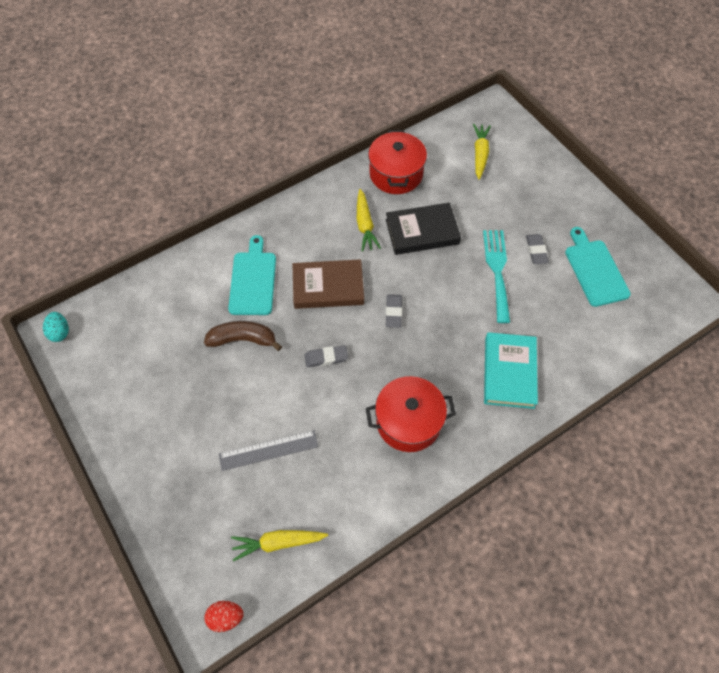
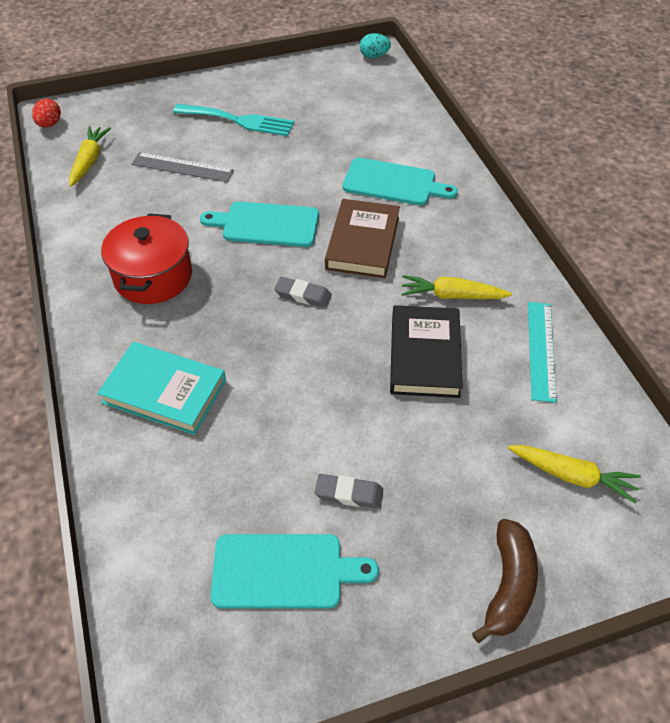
camera: 105 degrees right, 10 degrees down
brown banana [204,321,282,351] -> brown banana moved to [472,519,538,643]
grey ruler [219,430,318,471] -> grey ruler turned 75 degrees counterclockwise [132,152,234,182]
grey eraser [305,345,348,367] -> turquoise cutting board [200,201,319,247]
red pot [368,130,427,194] -> turquoise ruler [528,302,557,403]
turquoise fork [483,230,510,323] -> turquoise fork moved to [173,104,294,136]

